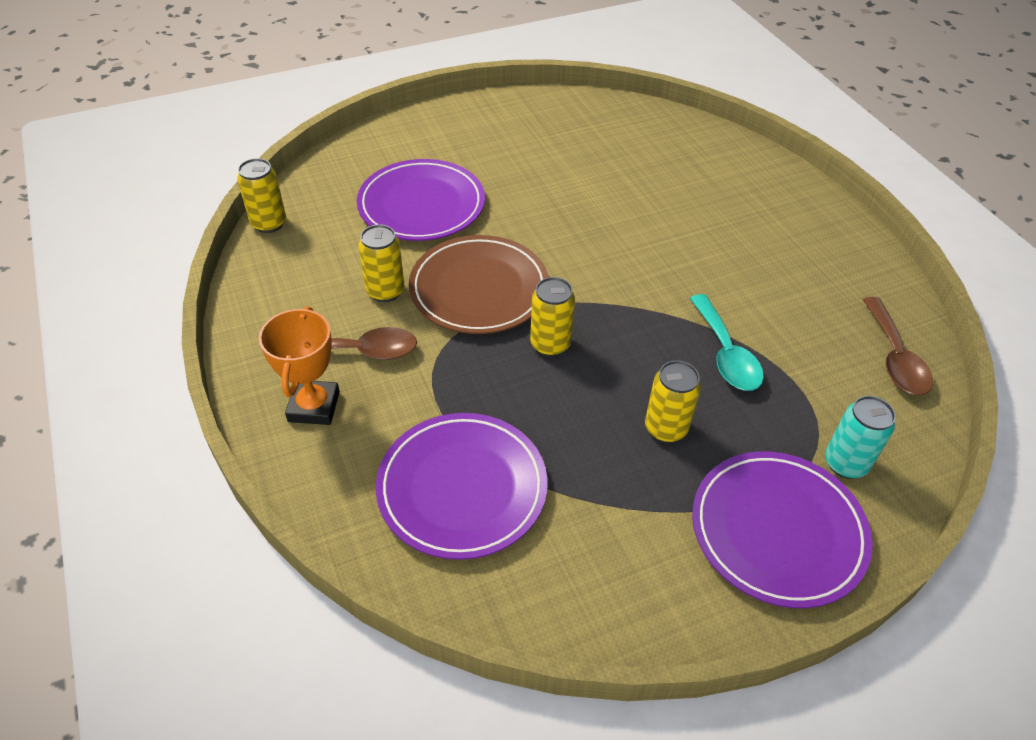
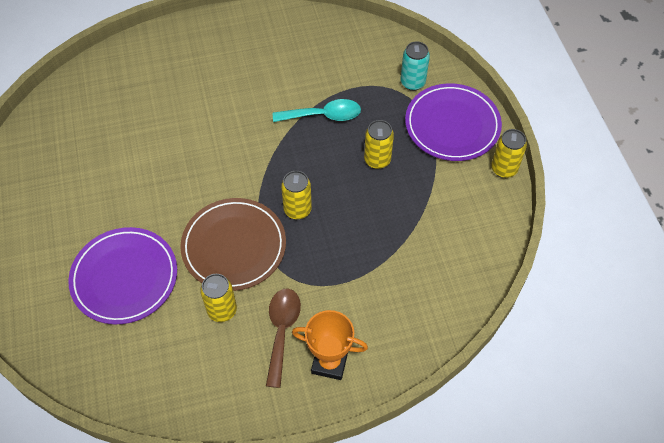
camera: 80 degrees left, 10 degrees up
yellow can [237,158,286,233] -> yellow can moved to [491,129,527,178]
purple plate [376,413,548,560] -> none
brown spoon [863,297,933,396] -> none

